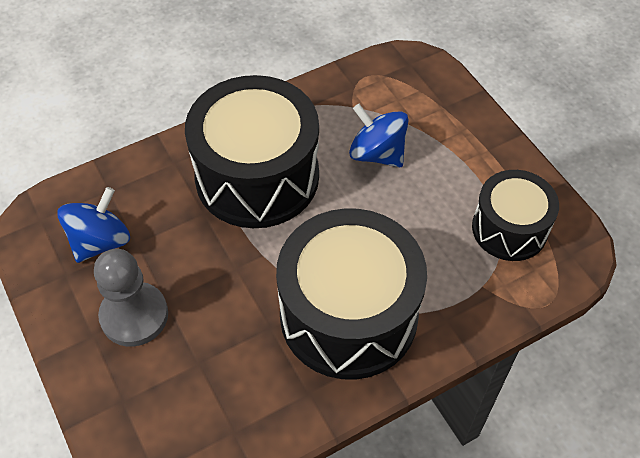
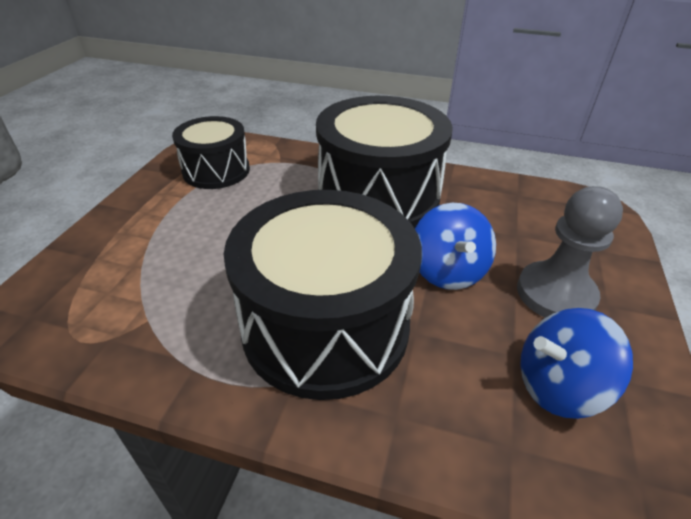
camera: 135 degrees left, 15 degrees down
blue spinning top [349,104,408,167] -> blue spinning top moved to [415,203,496,290]

